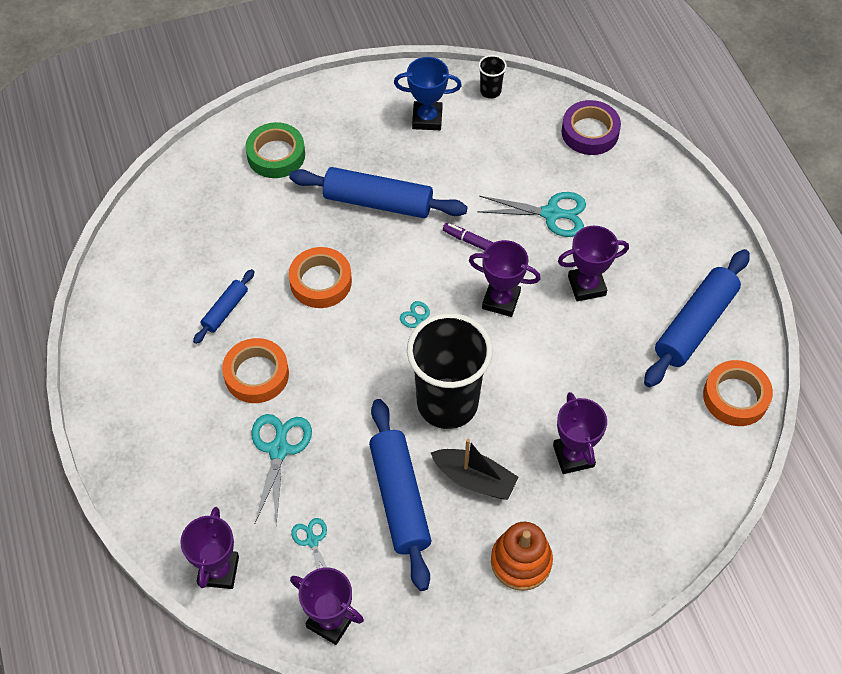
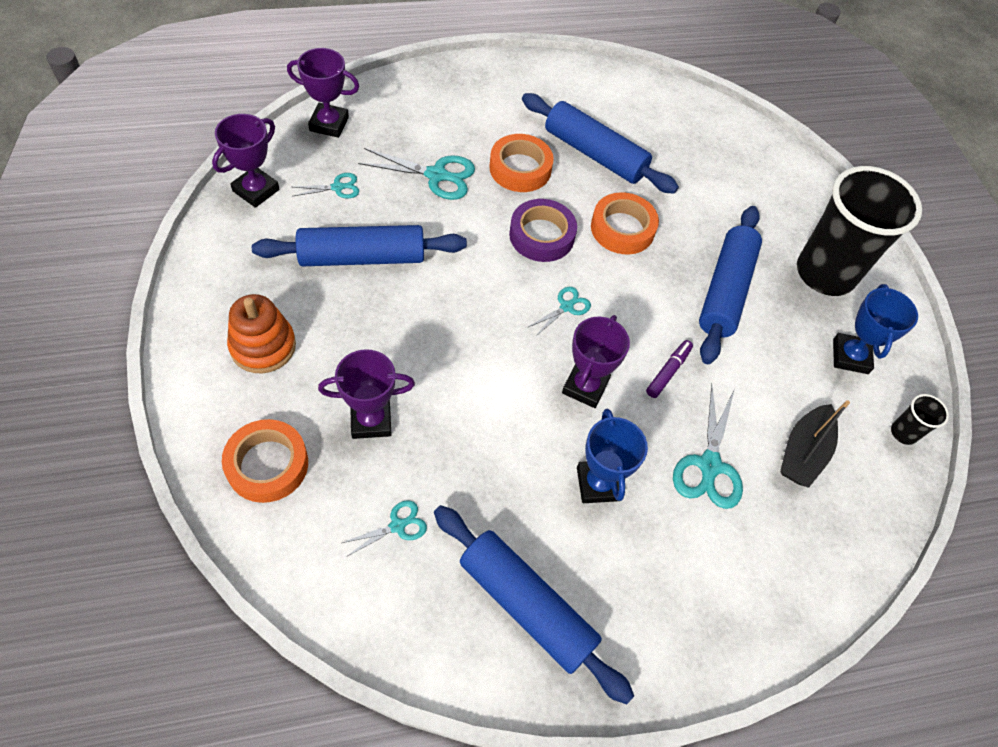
camera: 90 degrees right, 0 degrees up
blue rolling pin [193,269,255,344] -> blue rolling pin [522,93,679,194], size x1.93
green tape [245,122,305,178] -> none
black cup [407,313,493,429] -> black cup moved to [797,166,922,296]
black boat [431,439,519,500] -> black boat moved to [780,400,850,488]
purple trophy [558,226,629,301] -> blue trophy [577,409,648,503]
purple tape [562,100,621,155] -> purple tape moved to [509,199,577,262]
orange tape [703,360,773,426] -> orange tape moved to [222,419,308,503]
none -> turquoise scissors [342,500,427,557]

